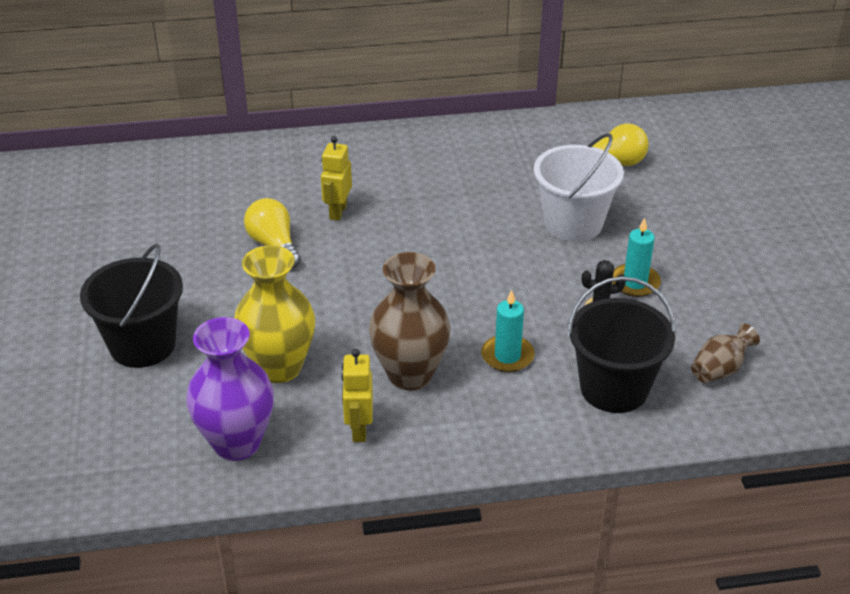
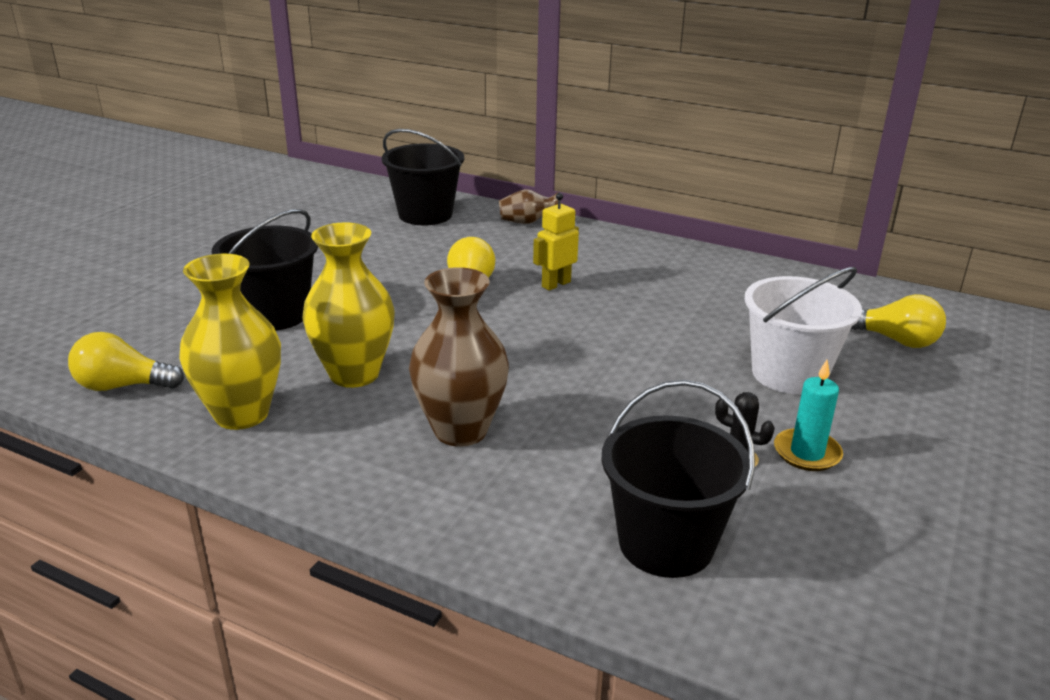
camera: 35 degrees right, 10 degrees down
purple vase [186,317,274,461] -> yellow vase [179,254,281,430]
yellow robot [341,349,373,442] -> none
turquoise candle [481,290,534,372] -> none
brown vase [691,323,760,383] -> brown vase moved to [499,189,558,224]
none -> yellow light bulb [68,332,184,391]
none -> black bucket [382,129,464,225]

